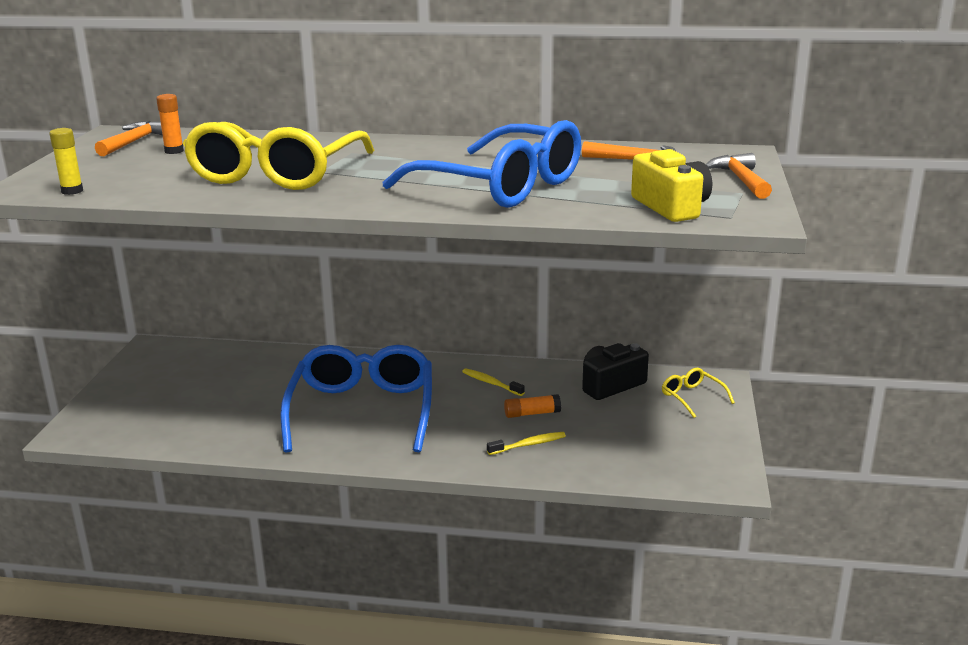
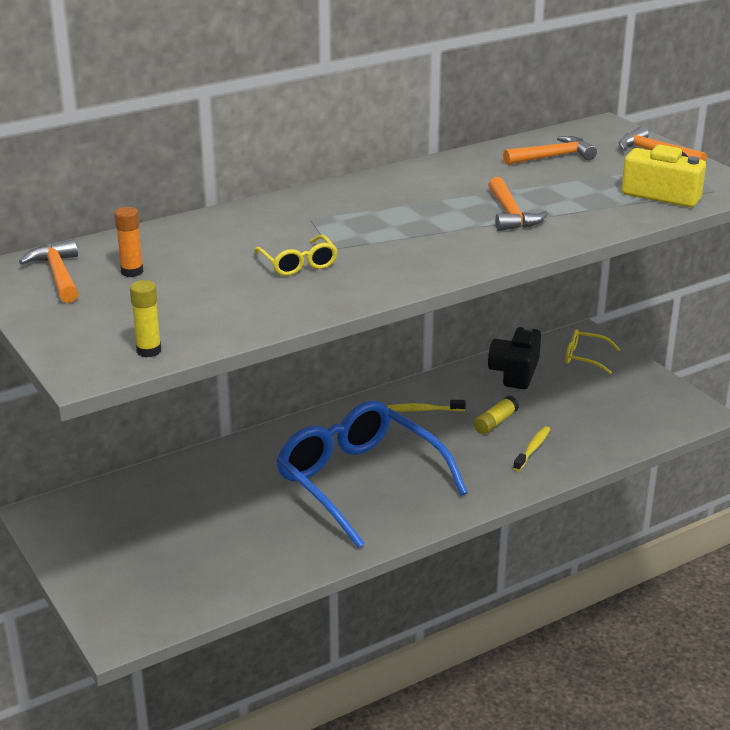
camera: 40 degrees left, 5 degrees up
yellow glasses [183,122,375,190] -> yellow glasses [254,235,338,276], size x0.42
blue glasses [383,120,581,208] -> orange hammer [488,177,548,231]
orange glue stick [504,394,561,418] -> yellow glue stick [474,396,519,434]

